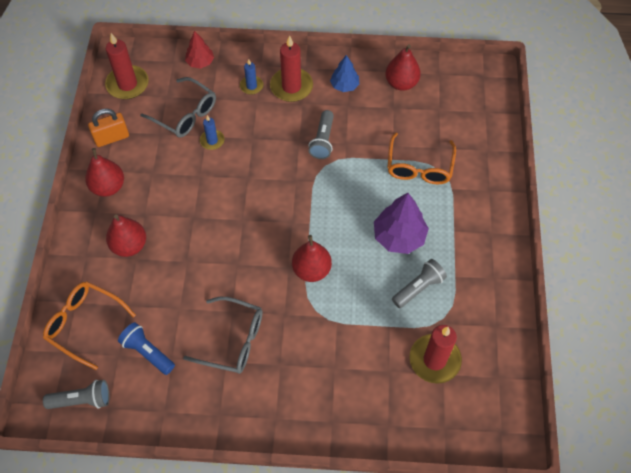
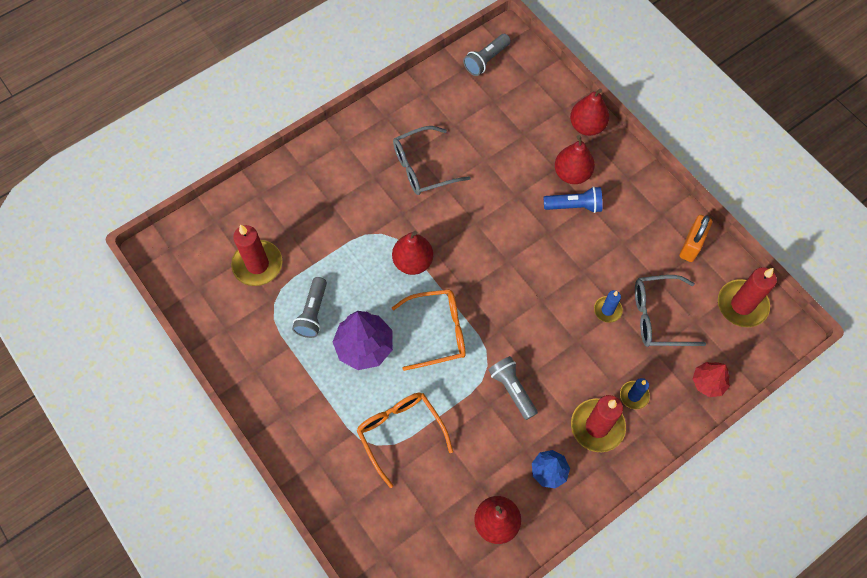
camera: 140 degrees right, 5 degrees up
orange glasses [43,281,136,370] -> orange glasses moved to [392,289,466,371]
red pear [85,148,124,197] -> red pear moved to [570,89,609,136]
blue flashlight [118,322,175,375] -> blue flashlight moved to [544,186,602,213]

